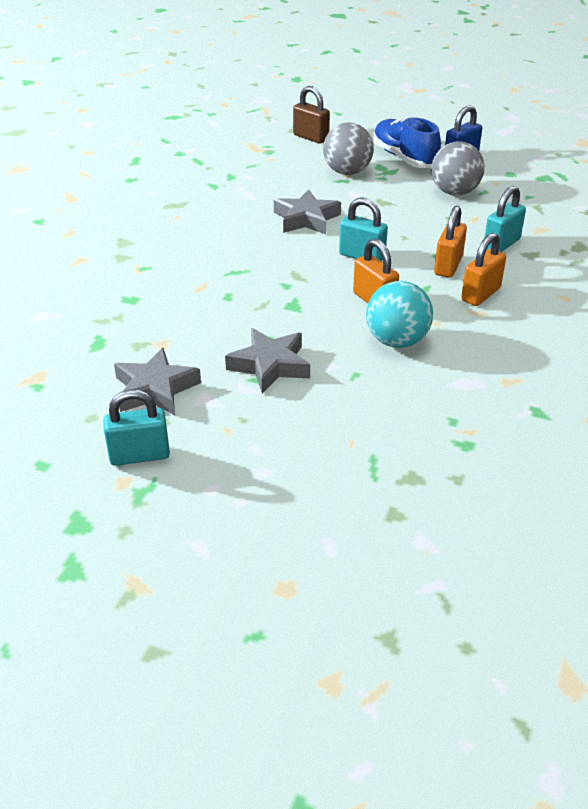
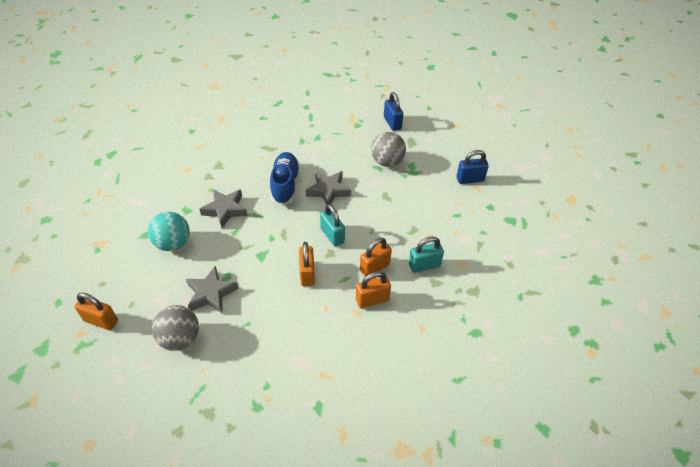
camera: 30 degrees right, 10 degrees up
turquoise padlock [103,389,170,466] -> orange padlock [74,293,118,330]
grey star [114,348,201,415] -> grey star moved to [199,189,248,228]
brown padlock [293,86,330,143] -> blue padlock [384,92,403,131]
turquoise ball [366,281,433,348] -> turquoise ball moved to [148,212,189,251]
blue shoe [373,117,441,168] -> blue shoe moved to [270,152,300,205]
grey ball [431,141,485,196] -> grey ball moved to [152,305,199,351]

